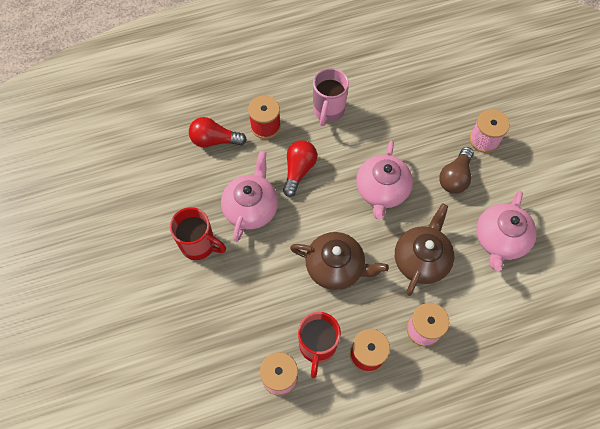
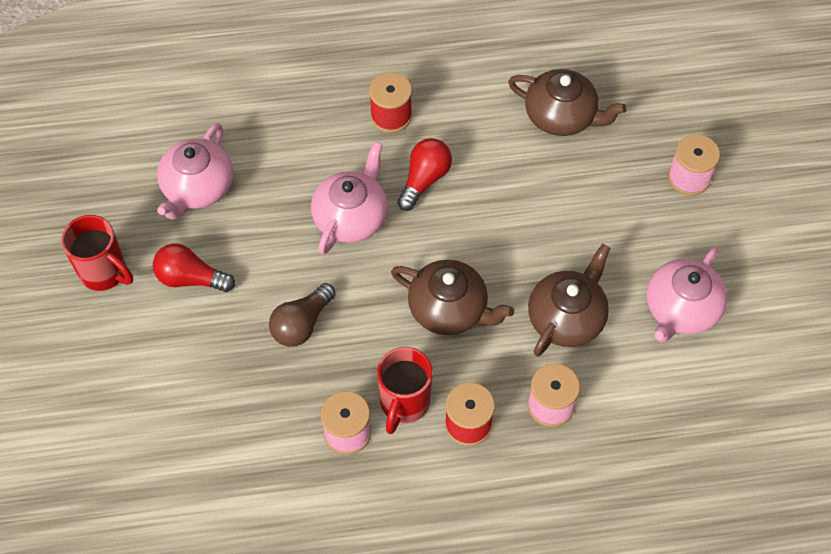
camera: 10 degrees right, 5 degrees down
red mug [170,207,226,260] -> red mug moved to [61,215,133,291]
red light bulb [189,117,247,147] -> red light bulb moved to [153,243,235,292]
pink mug [313,68,349,126] -> none
pink teapot [356,141,413,220] -> pink teapot moved to [157,123,233,220]
brown light bulb [439,147,474,194] -> brown light bulb moved to [269,283,336,347]
none -> brown teapot [508,69,627,136]

